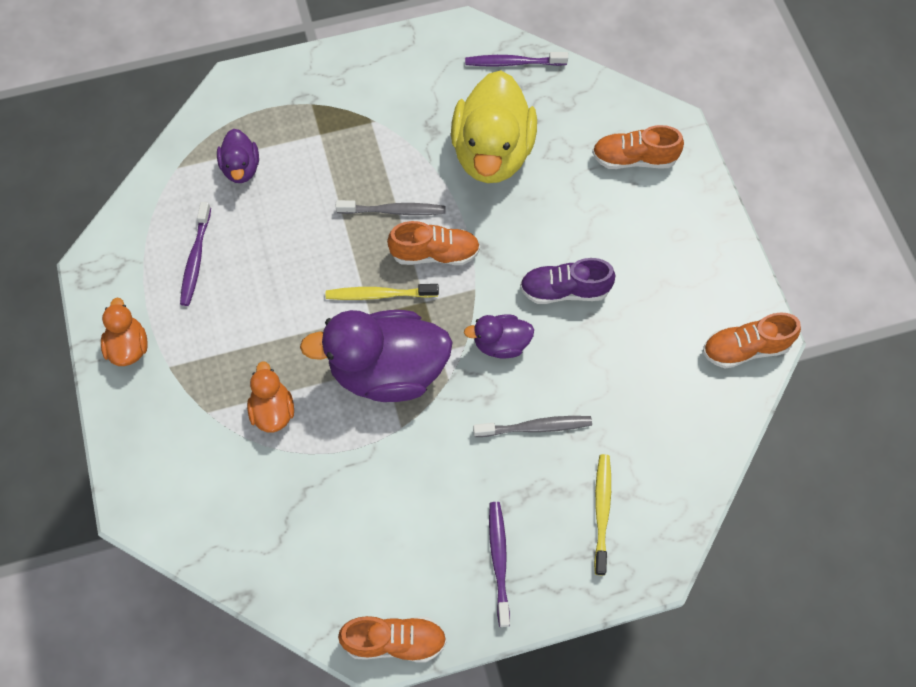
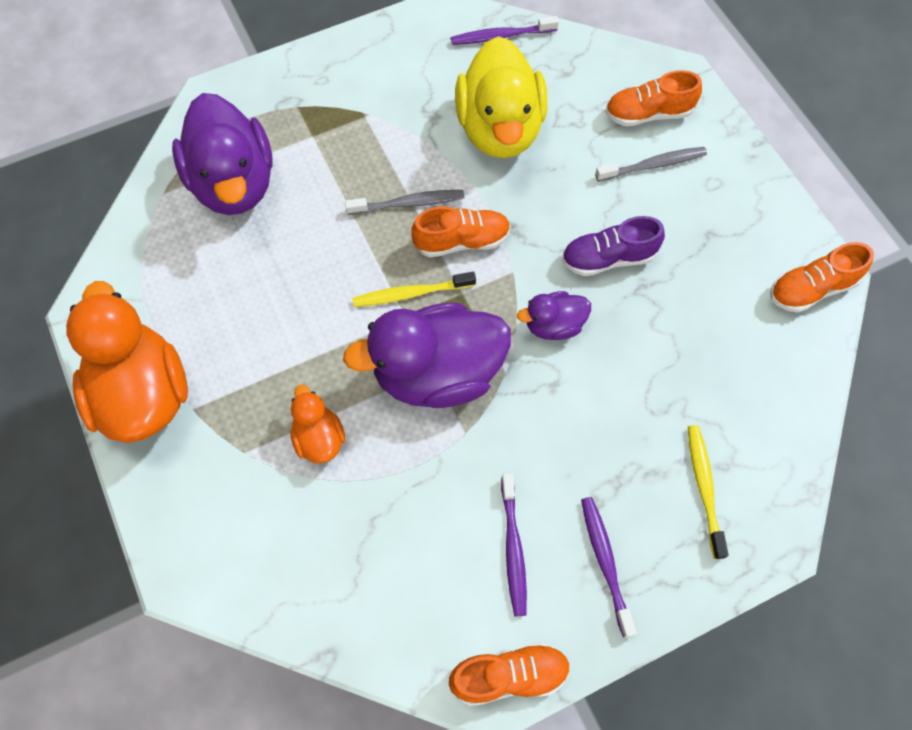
camera: 10 degrees left, 0 degrees up
orange duck [101,298,148,366] -> orange duck [66,281,188,443], size x2.04
purple toothbrush [180,202,211,306] -> purple toothbrush moved to [501,473,527,616]
purple duck [217,129,259,183] -> purple duck [172,93,272,215], size x2.04
grey toothbrush [473,416,592,437] -> grey toothbrush moved to [595,147,707,182]

